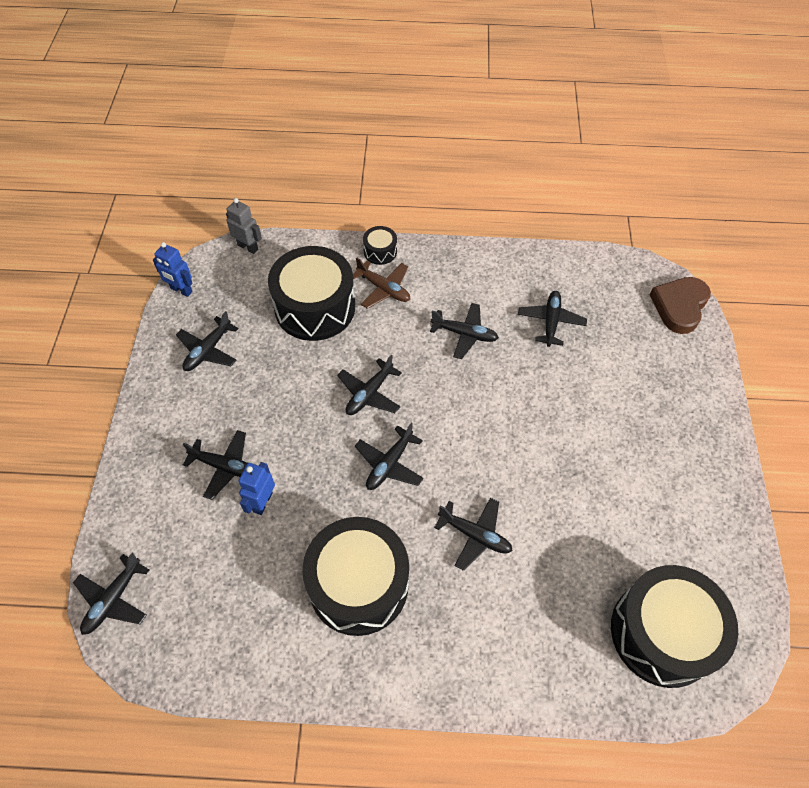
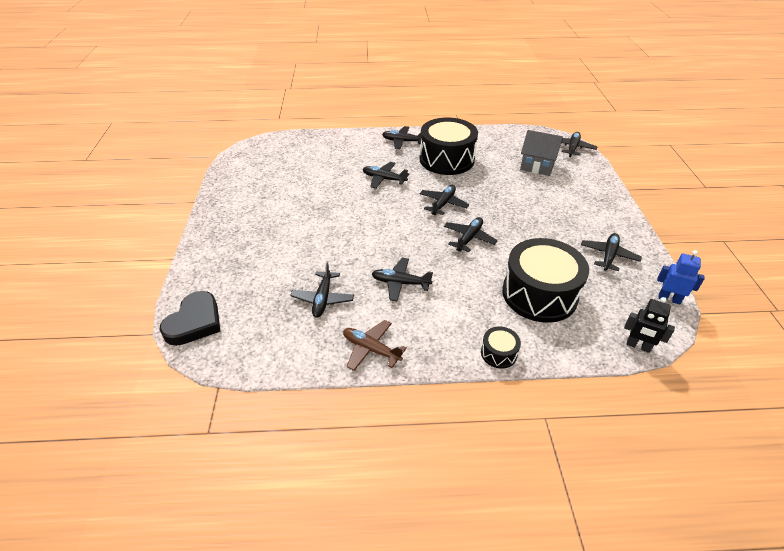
camera: 175 degrees right, 15 degrees down
black plane [182,430,247,500] -> black plane moved to [382,126,422,149]
grey robot [226,198,262,254] -> black robot [624,297,675,353]
blue robot [238,462,275,515] -> none
brown plane [353,258,410,309] -> brown plane moved to [343,320,407,371]
black drum [611,565,738,688] -> none
brown heart [650,277,711,334] -> black heart [159,291,221,346]
none -> grey house [520,130,563,176]

